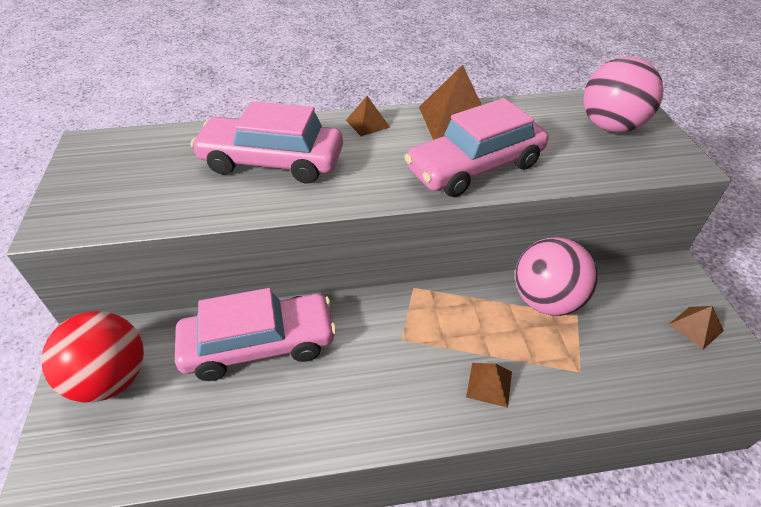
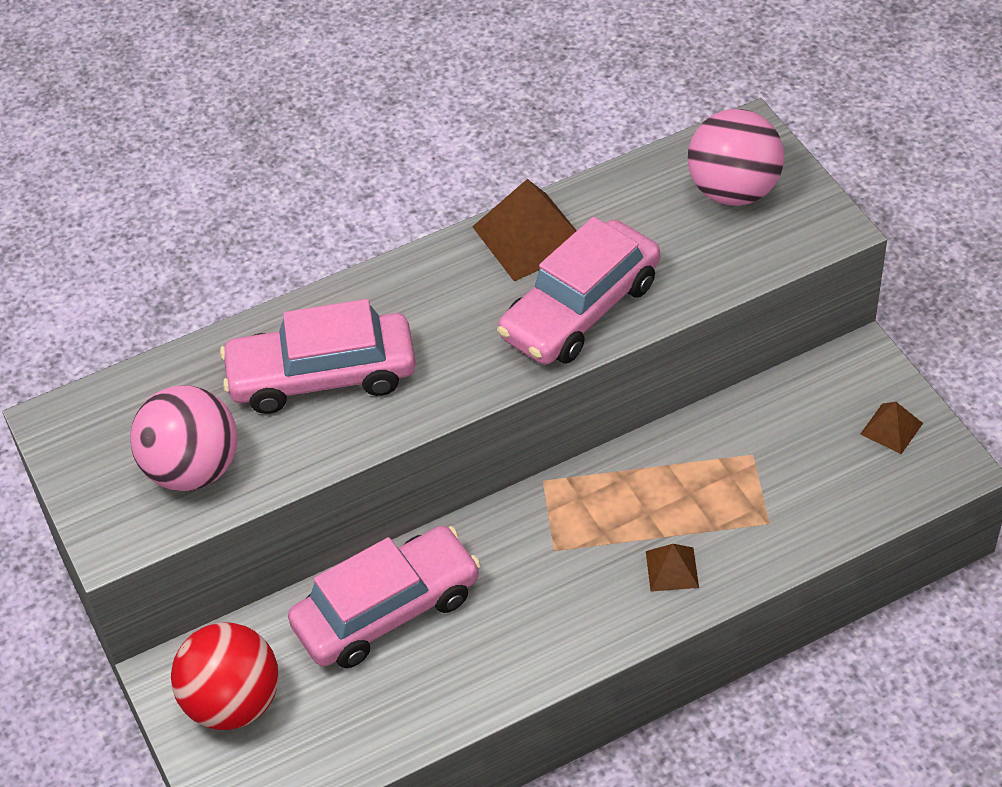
camera: 15 degrees left, 5 degrees up
brown pyramid [346,96,390,136] -> none
pink ball [515,237,598,316] -> pink ball moved to [130,385,238,491]

